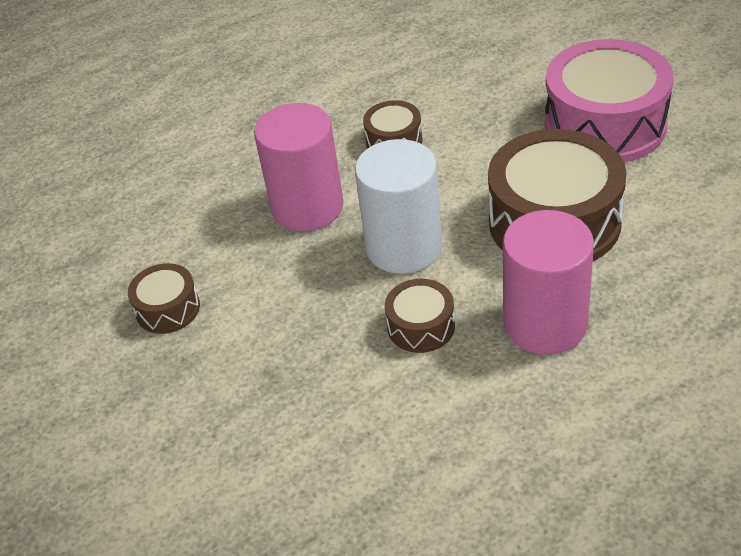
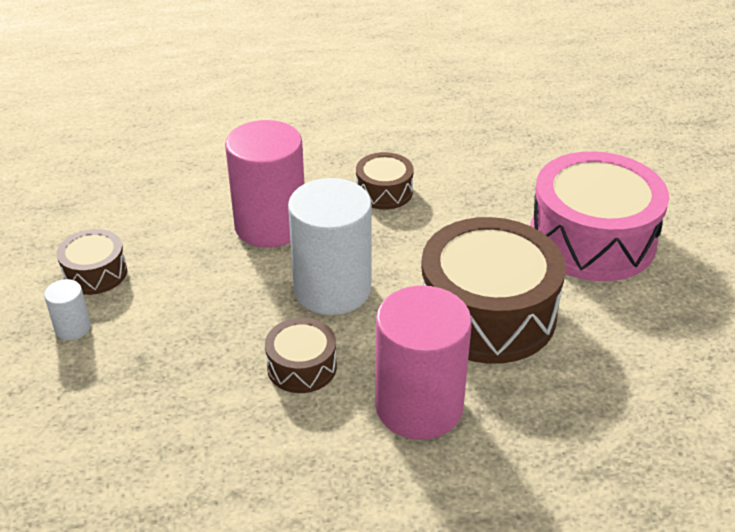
camera: 15 degrees right, 5 degrees down
none -> white cylinder [44,279,91,340]

